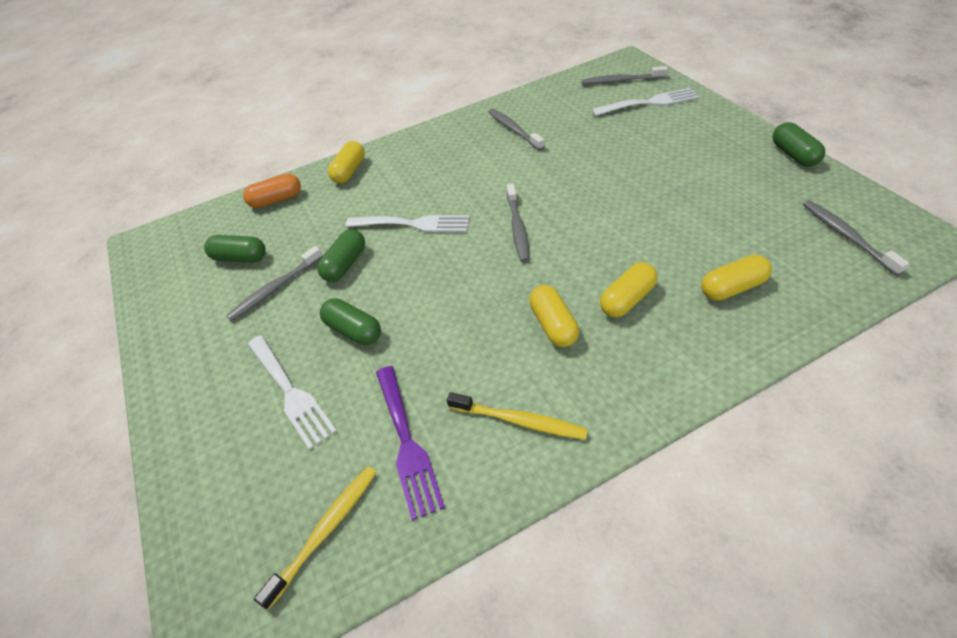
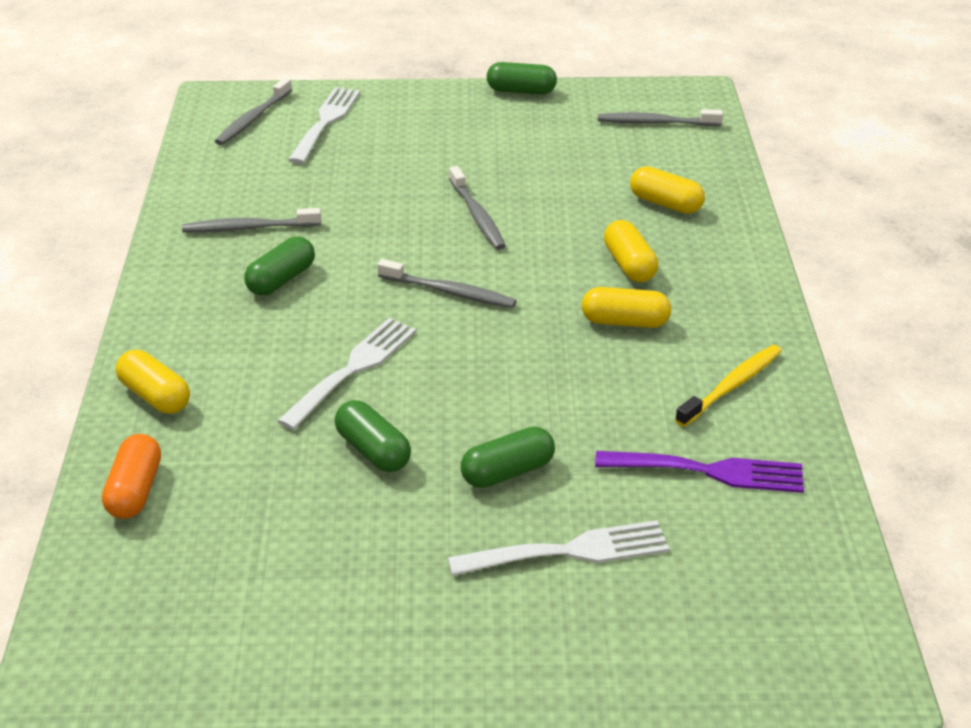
camera: 70 degrees left, 10 degrees down
green capsule [204,235,266,263] -> green capsule moved to [244,236,315,296]
grey toothbrush [226,246,323,321] -> grey toothbrush moved to [449,166,506,250]
yellow toothbrush [254,466,377,610] -> none
yellow capsule [701,255,772,300] -> yellow capsule turned 60 degrees counterclockwise [630,166,705,214]

